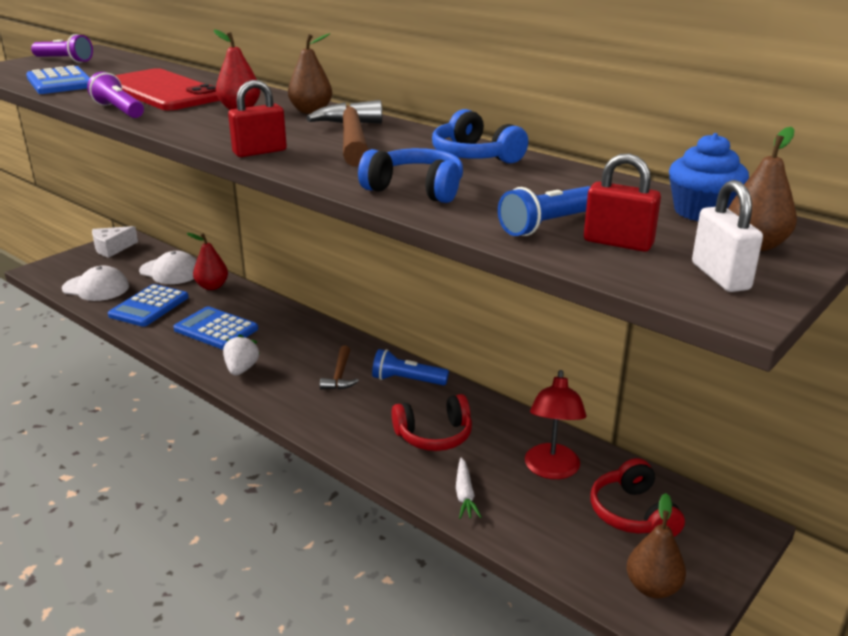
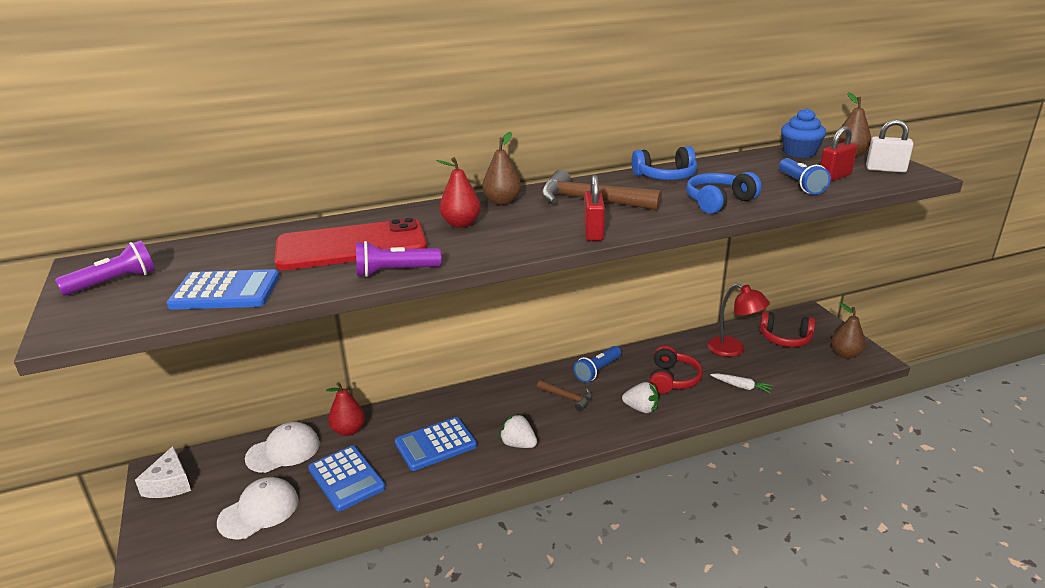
camera: 60 degrees left, 0 degrees up
none -> white strawberry [622,382,659,413]

